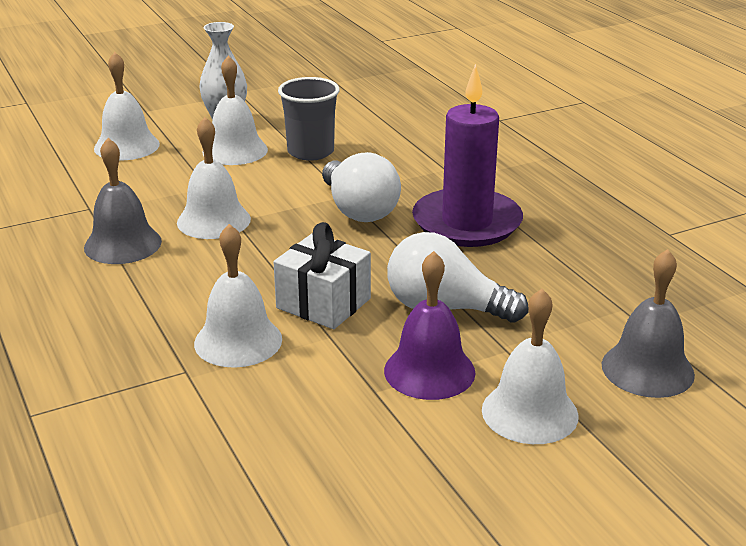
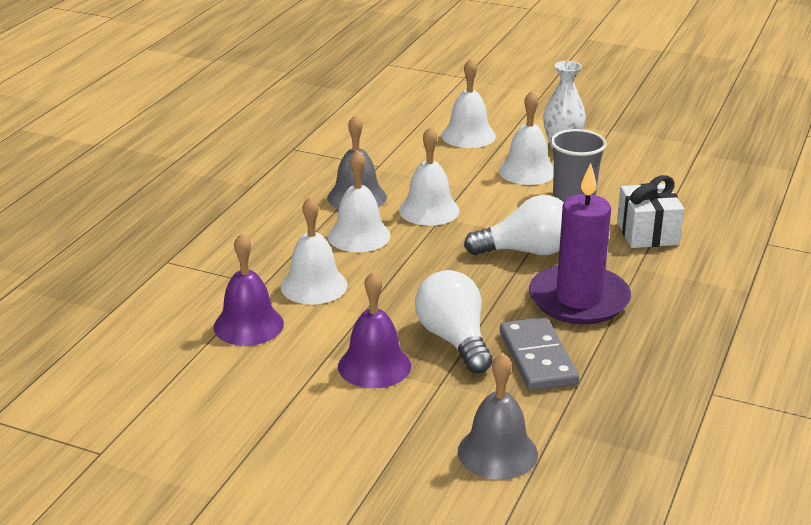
camera: 50 degrees right, 0 degrees up
white gift [274,222,371,329] -> white gift moved to [617,175,684,248]
white light bulb [322,152,401,222] -> white light bulb turned 120 degrees counterclockwise [464,195,564,255]
white bell [482,289,579,444] -> white bell moved to [328,150,391,252]
none -> purple bell [214,233,284,346]
none -> grey domino [500,317,579,391]

